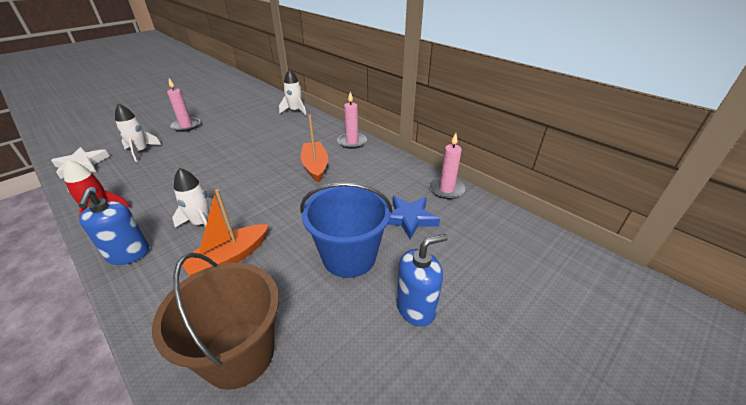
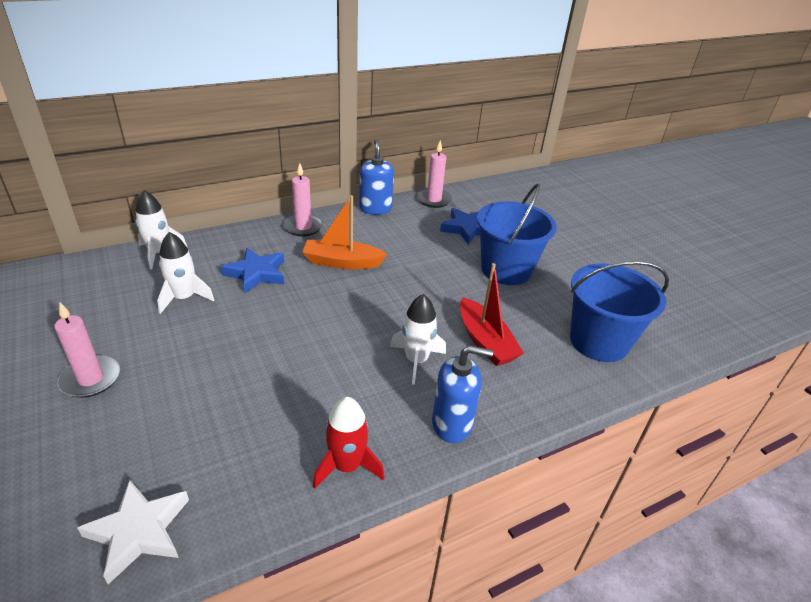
camera: 75 degrees left, 0 degrees up
white rocket [115,103,161,162] -> white rocket moved to [157,232,214,314]
brown bucket [152,253,279,390] -> blue bucket [570,261,669,362]
orange boat [182,189,269,276] -> red boat [460,263,524,366]
blue soap dispenser [397,234,448,327] -> blue soap dispenser moved to [359,139,394,215]
none -> blue star [221,248,284,294]

